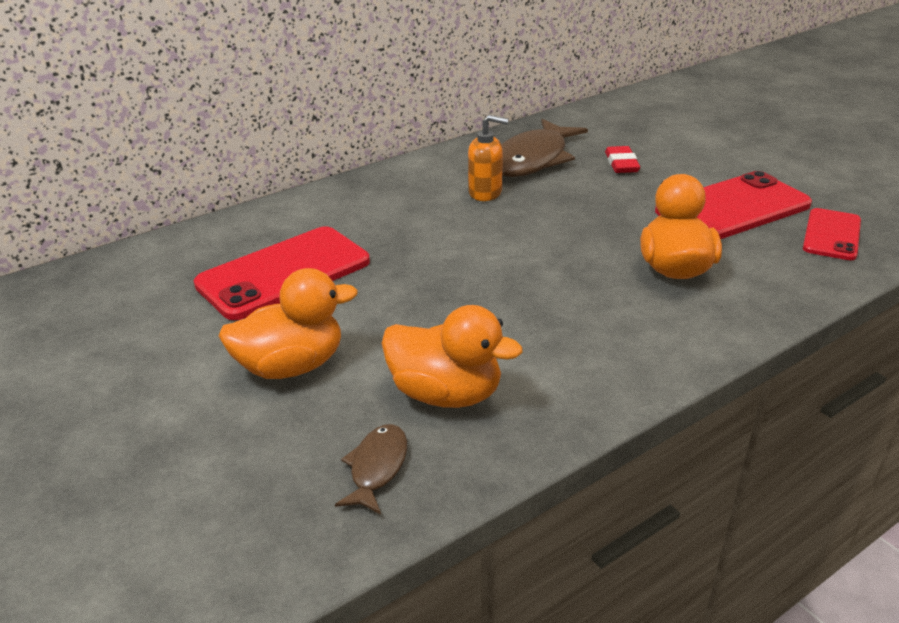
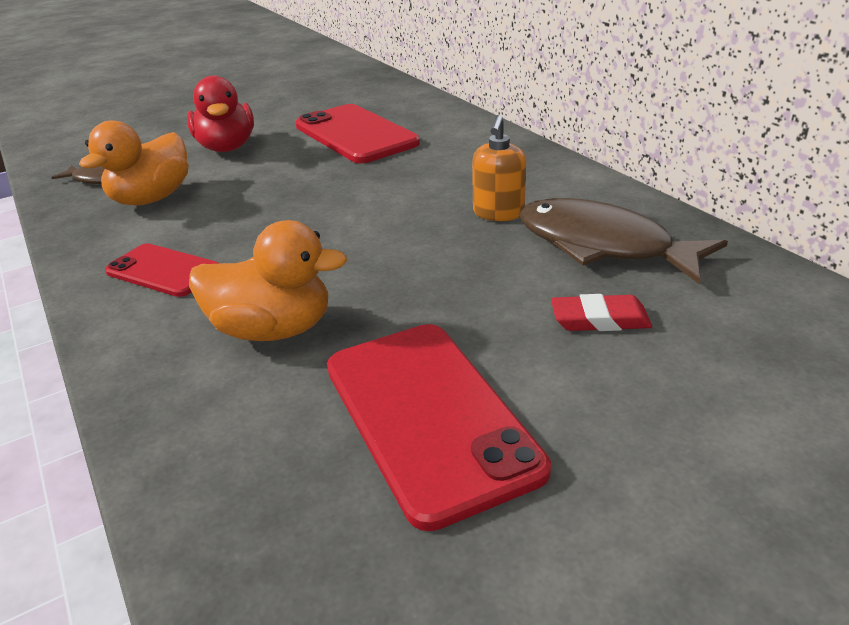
camera: 95 degrees right, 0 degrees up
orange duck [218,268,358,379] -> red duck [187,76,254,152]
red phone [803,208,861,260] -> red phone moved to [105,243,219,297]

